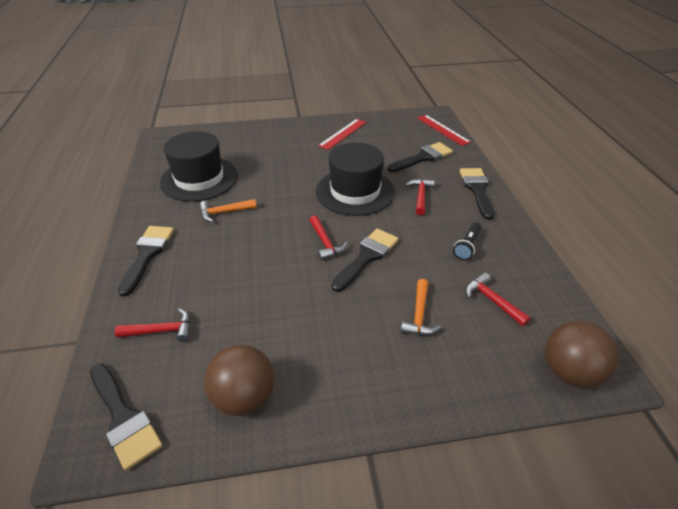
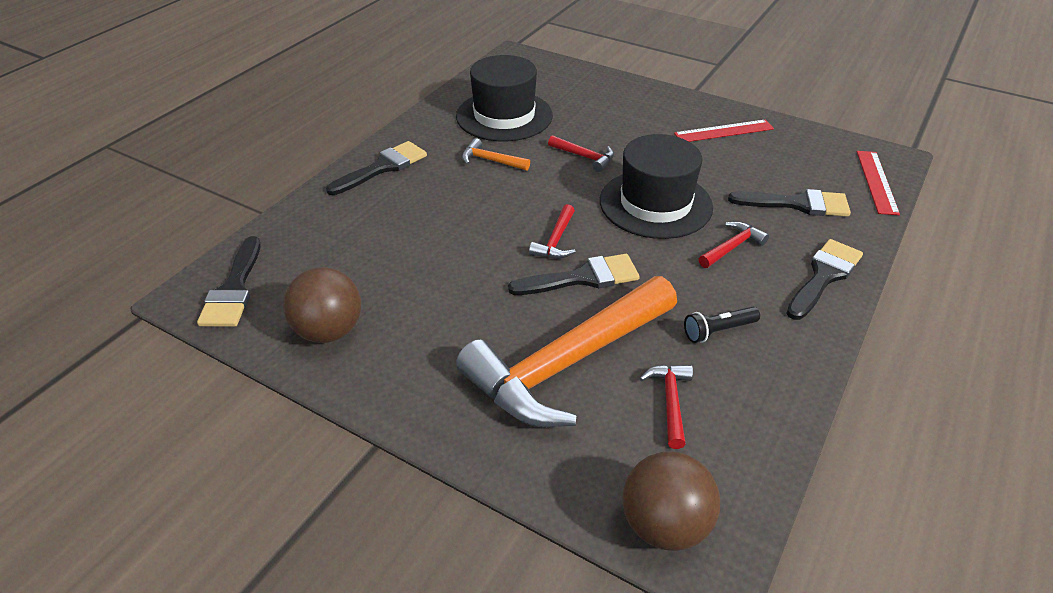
camera: 40 degrees right, 0 degrees up
red hammer [115,308,191,342] -> red hammer moved to [548,135,614,172]
orange hammer [401,279,441,335] -> orange hammer [456,276,677,427], size x2.49

